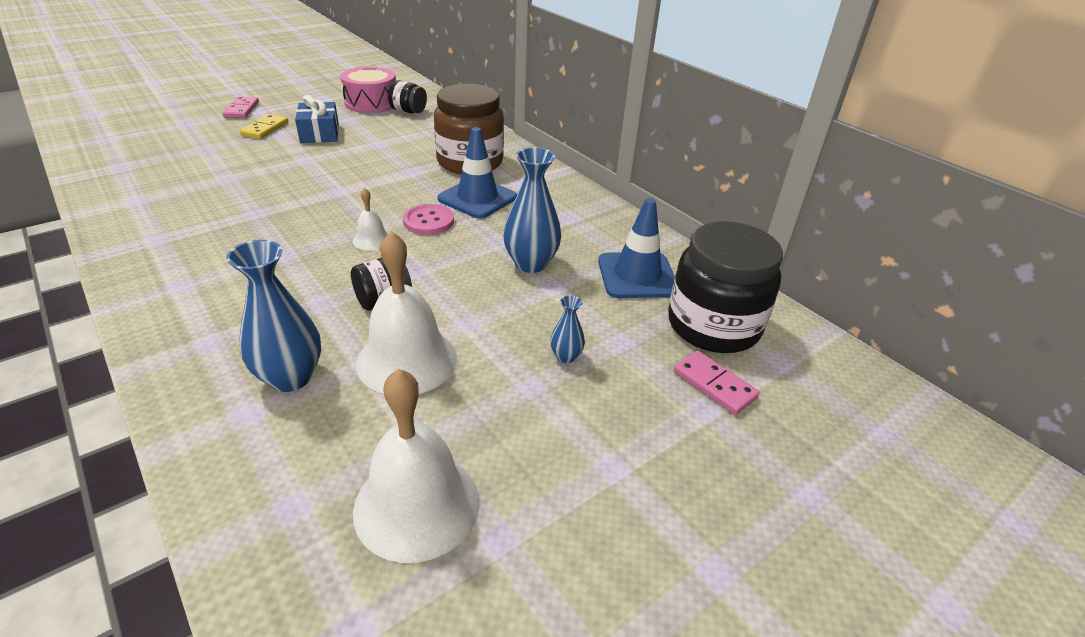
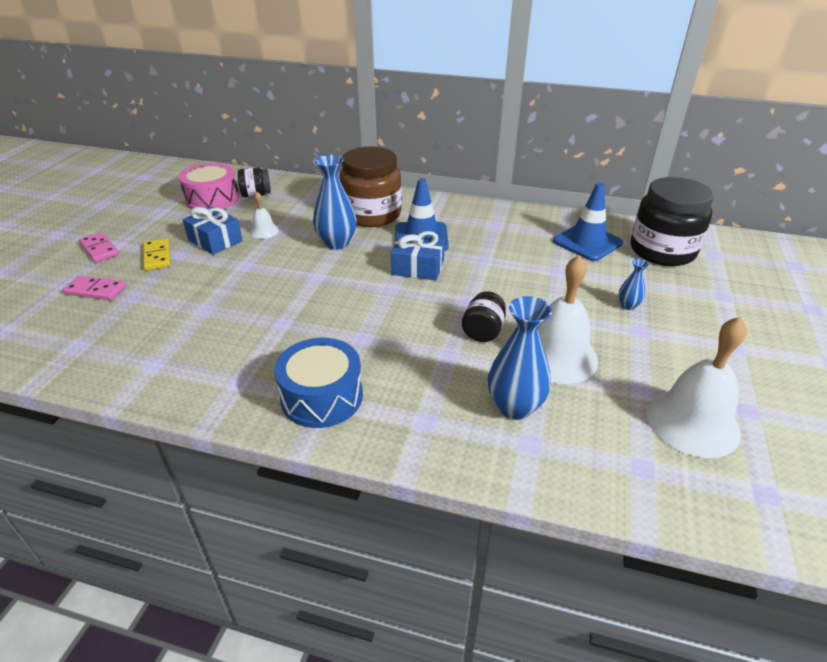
camera: 35 degrees left, 0 degrees up
white bell [353,188,389,251] -> white bell moved to [250,192,279,239]
pink button [403,204,454,235] -> blue gift [391,231,445,280]
blue vase [503,147,561,273] -> blue vase moved to [313,155,357,250]
pink domino [674,351,760,415] -> pink domino moved to [63,276,126,300]
none -> blue drum [274,338,363,428]

